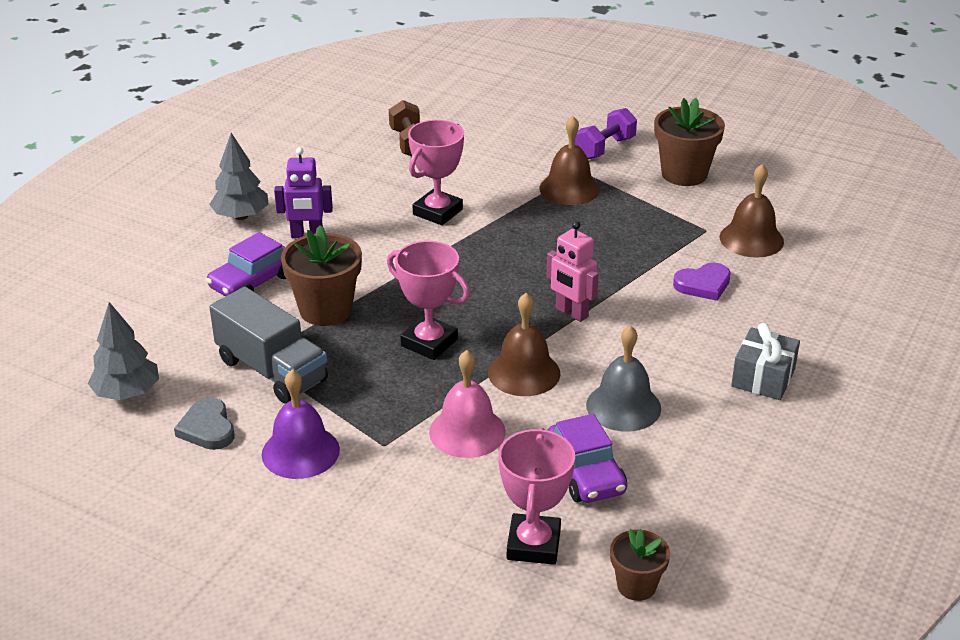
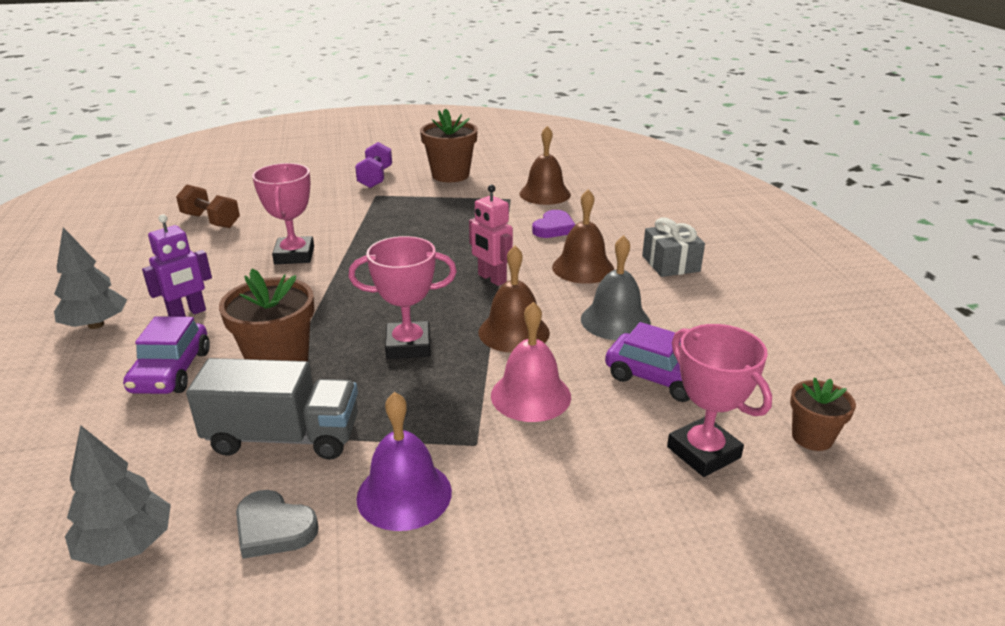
camera: 40 degrees left, 5 degrees down
brown bell [539,116,600,205] -> brown bell moved to [552,189,614,284]
pink robot [546,221,599,322] -> pink robot turned 45 degrees clockwise [469,185,513,286]

